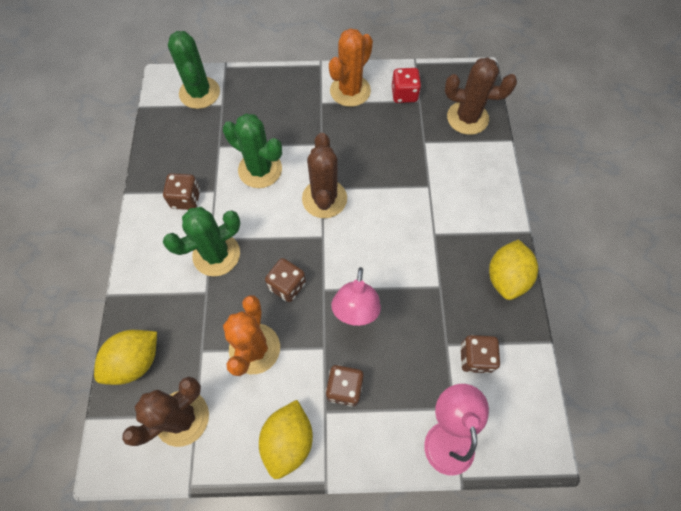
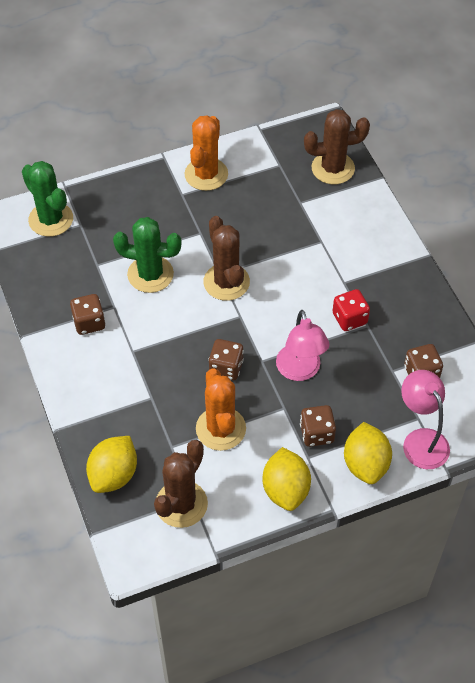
camera: 20 degrees left, 10 degrees down
green cactus [163,207,240,276] -> none
red dice [392,68,421,103] -> red dice moved to [333,289,370,331]
yellow lemon [489,239,538,300] -> yellow lemon moved to [344,422,392,484]

